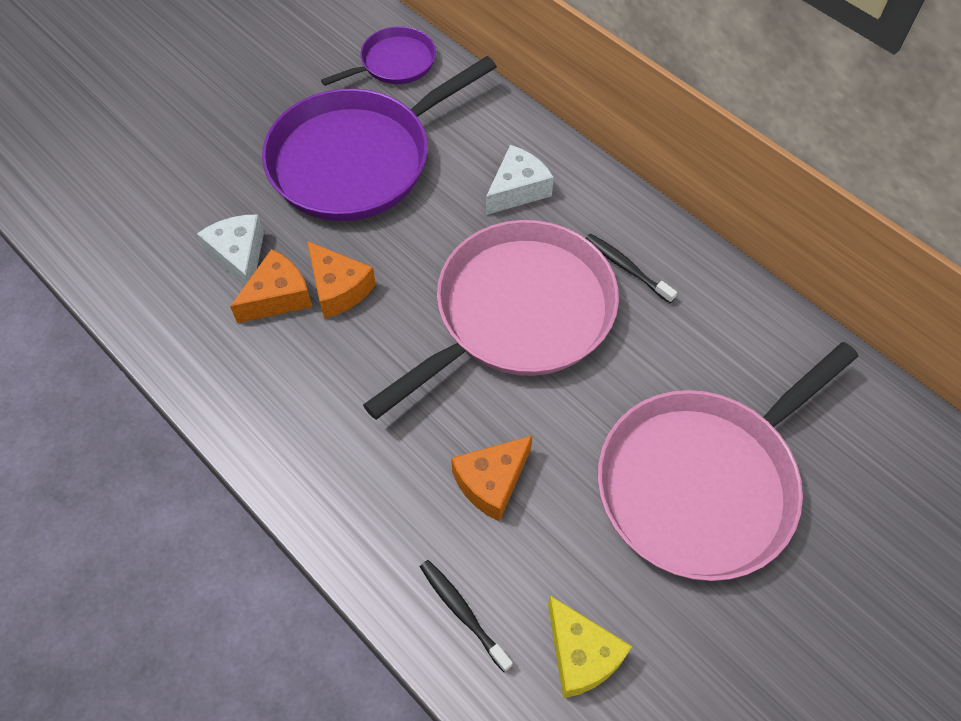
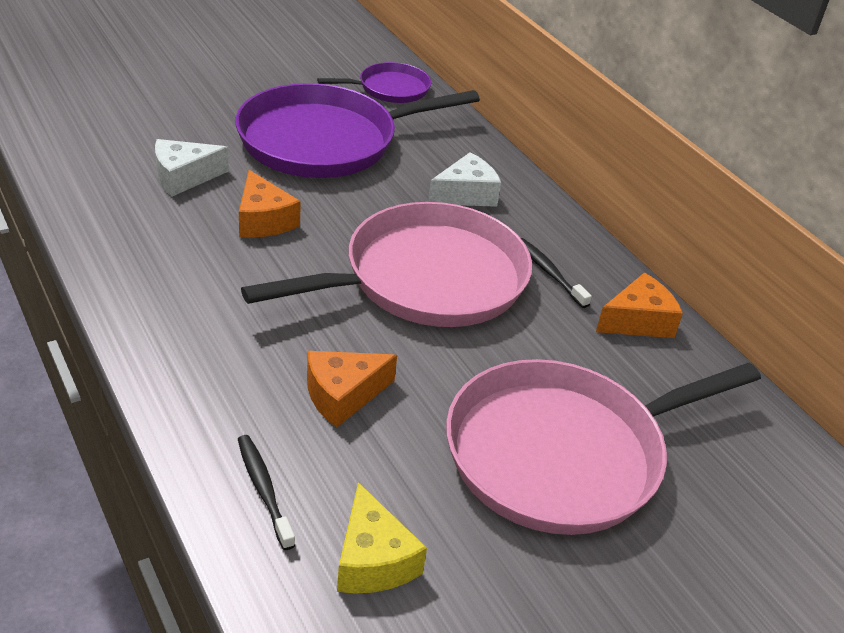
camera: 10 degrees right, 20 degrees down
white cheese [197,214,264,286] -> white cheese turned 105 degrees counterclockwise [155,139,229,197]
orange cheese [230,249,312,323] -> orange cheese moved to [596,273,683,338]

